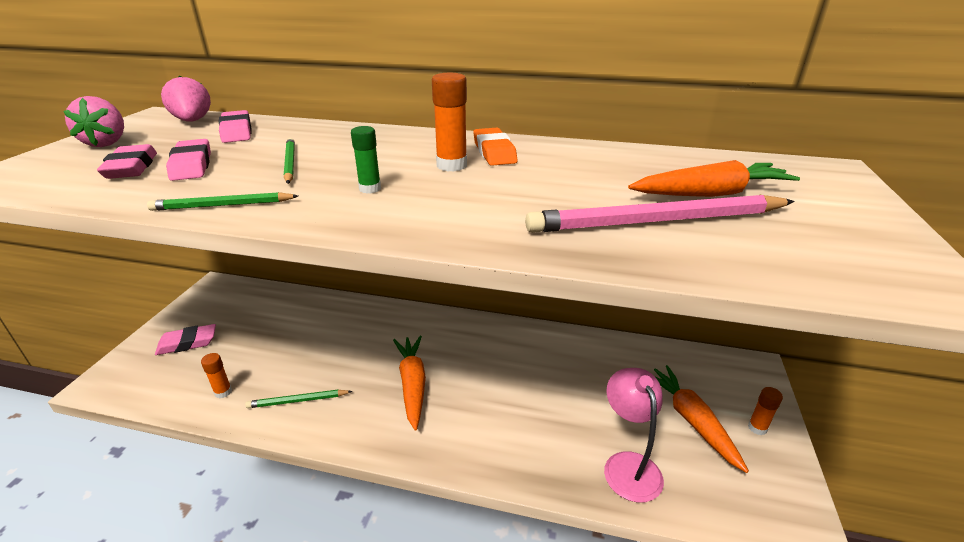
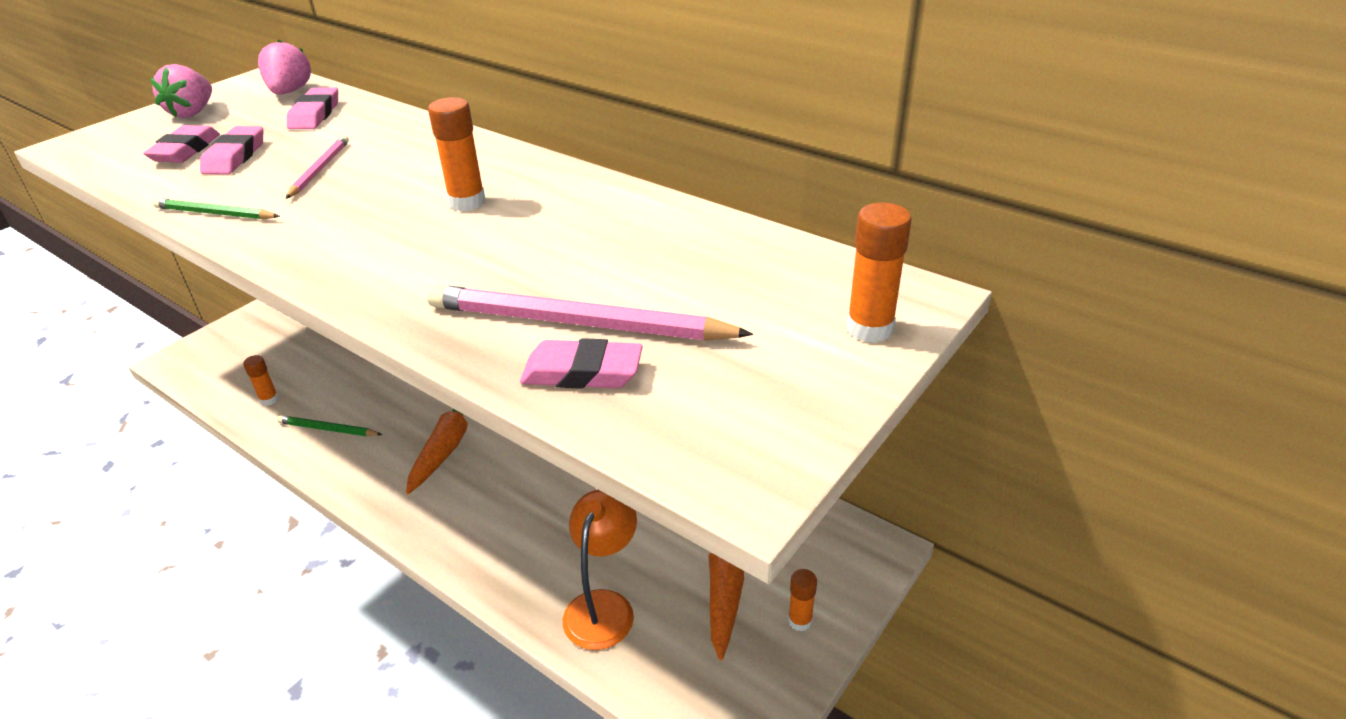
camera: 25 degrees right, 5 degrees up
pink eraser [155,324,216,355] -> pink eraser moved to [520,338,643,389]
green pencil [284,138,295,184] -> pink pencil [286,135,349,199]
green glue stick [351,126,381,194] -> none
orange eraser [473,128,517,166] -> none
pink lamp [604,368,664,503] -> orange lamp [563,490,637,650]
orange carrot [628,160,800,197] -> none
none -> orange glue stick [847,203,912,343]

